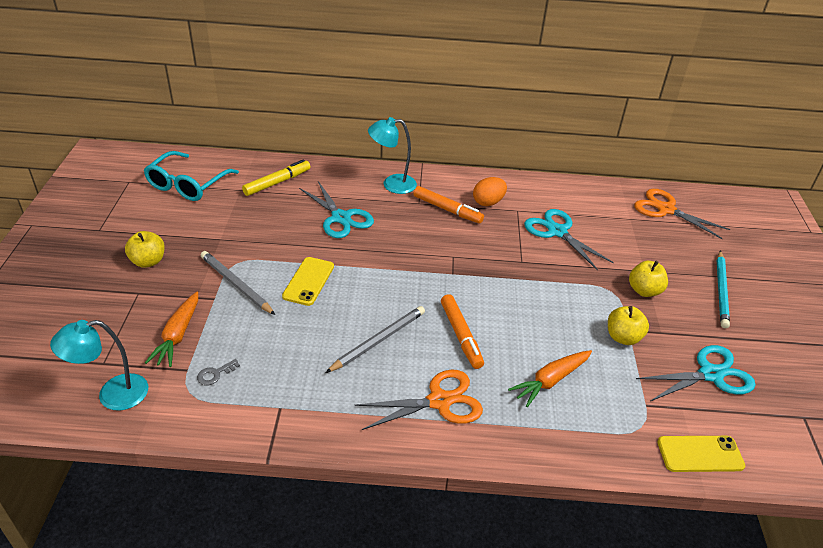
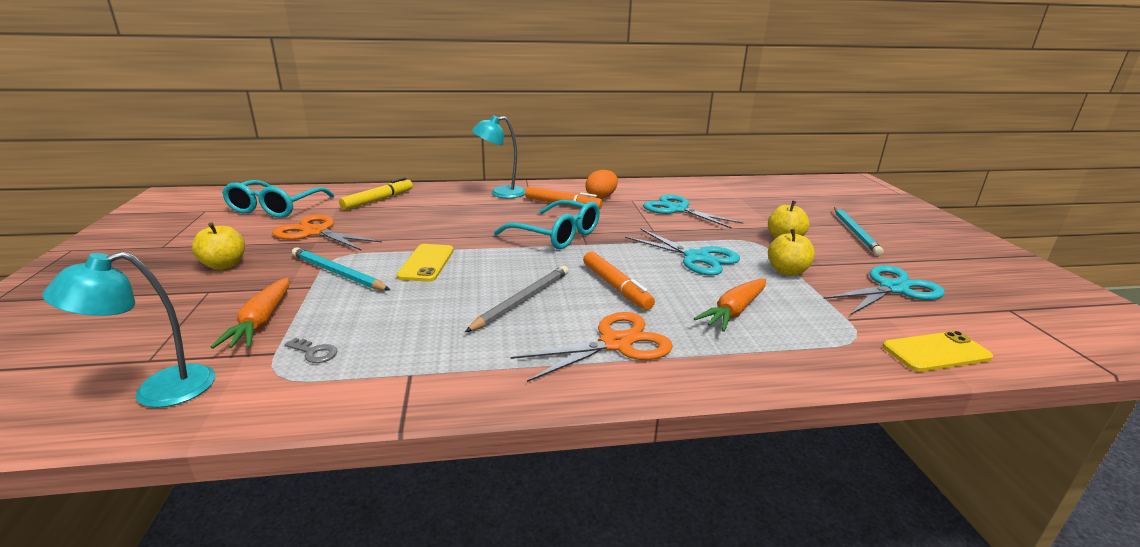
camera: 10 degrees left, 15 degrees down
grey key [197,359,240,385] -> grey key turned 105 degrees counterclockwise [284,338,337,363]
grey pencil [201,251,275,315] -> turquoise pencil [292,247,390,291]
turquoise scissors [299,181,374,238] -> turquoise scissors moved to [625,229,740,276]
orange scissors [634,189,730,239] -> orange scissors moved to [272,214,382,251]
none -> turquoise glasses [494,200,600,249]

